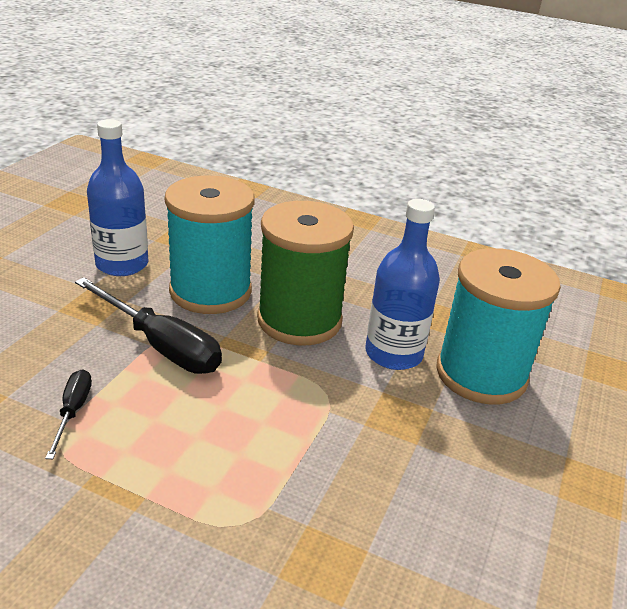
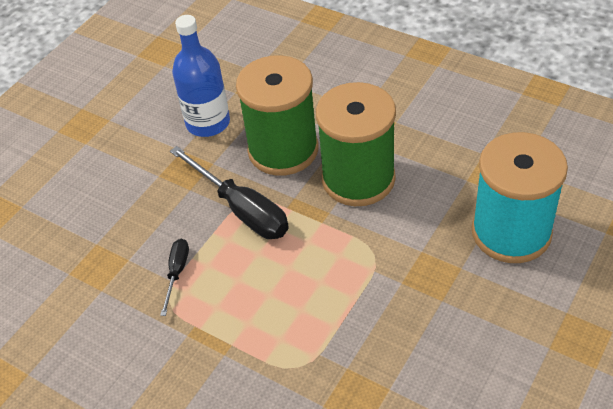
camera: 15 degrees right, 15 degrees up
turquoise spool [165,175,255,314] -> green spool [236,55,319,176]
blue bottle [365,199,440,370] -> none

